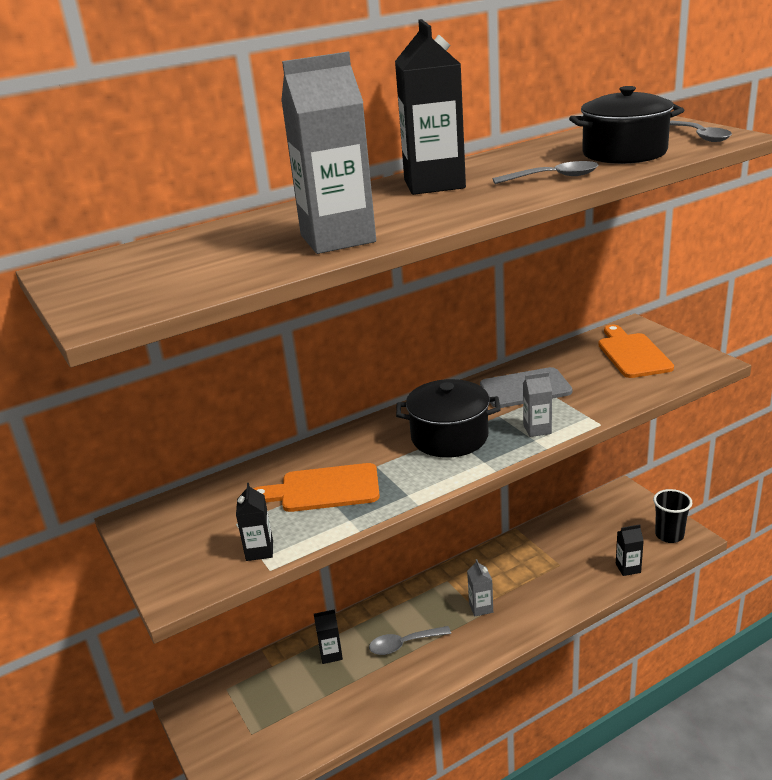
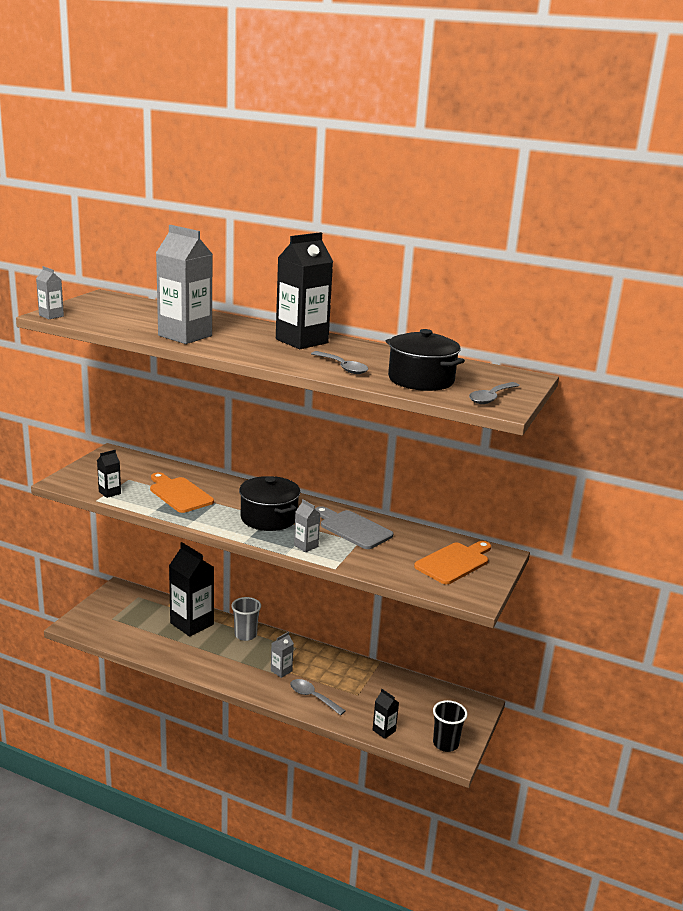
camera: 50 degrees right, 5 degrees down
black carton [314,609,343,664] -> black carton [169,542,214,637], size x2.13
grey spoon [369,626,451,655] -> grey spoon moved to [290,679,346,715]
none -> grey carton [36,266,64,319]
none -> grey cup [231,597,261,641]

